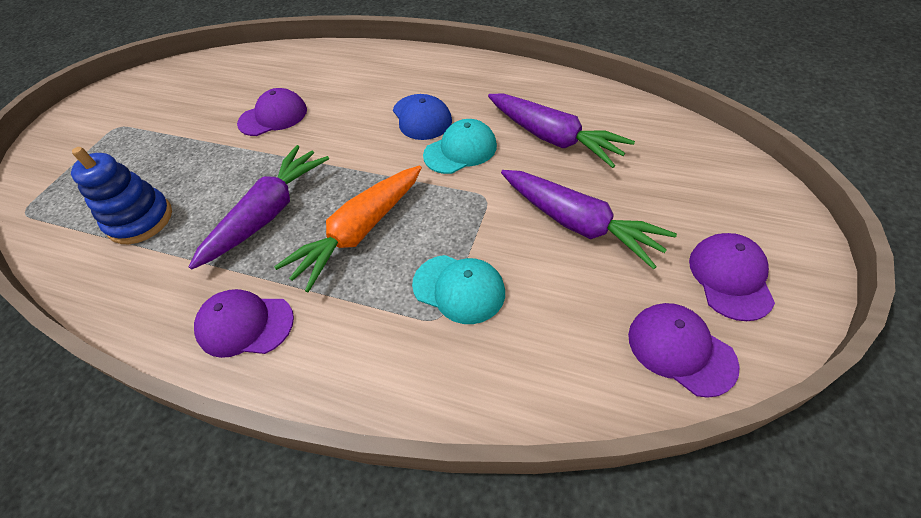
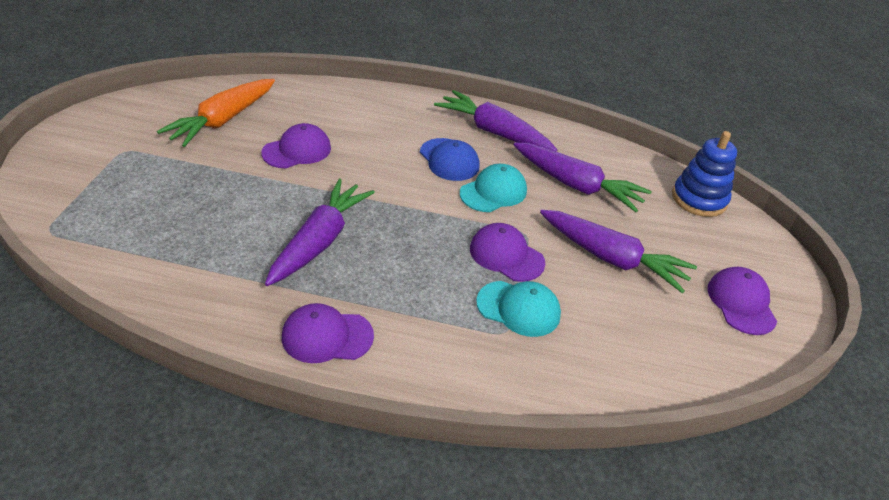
camera: 15 degrees left, 10 degrees down
blue stacking toy [71,147,172,244] -> blue stacking toy moved to [672,131,737,217]
orange carrot [274,165,422,292] -> orange carrot moved to [157,79,275,147]
purple cap [628,303,740,398] -> purple cap moved to [470,223,545,282]
none -> purple carrot [434,90,558,152]

